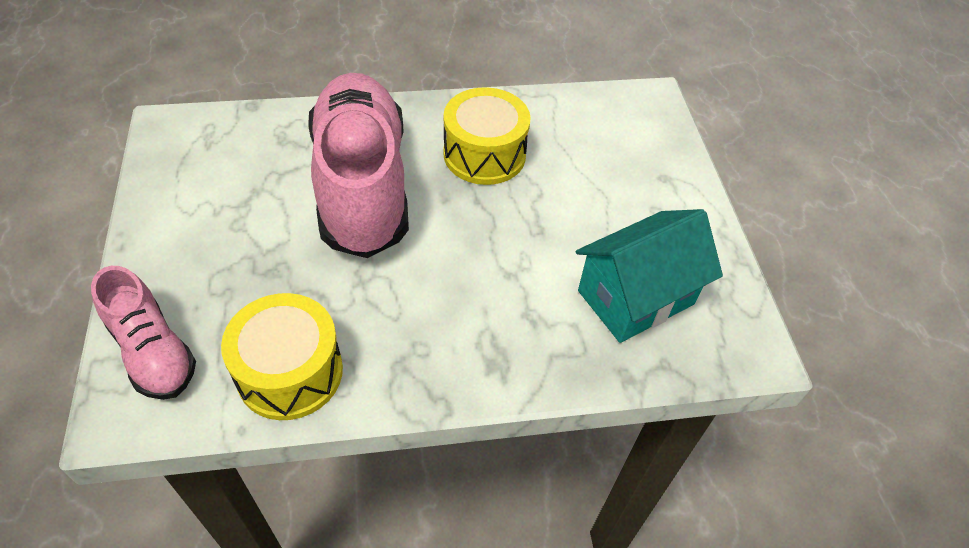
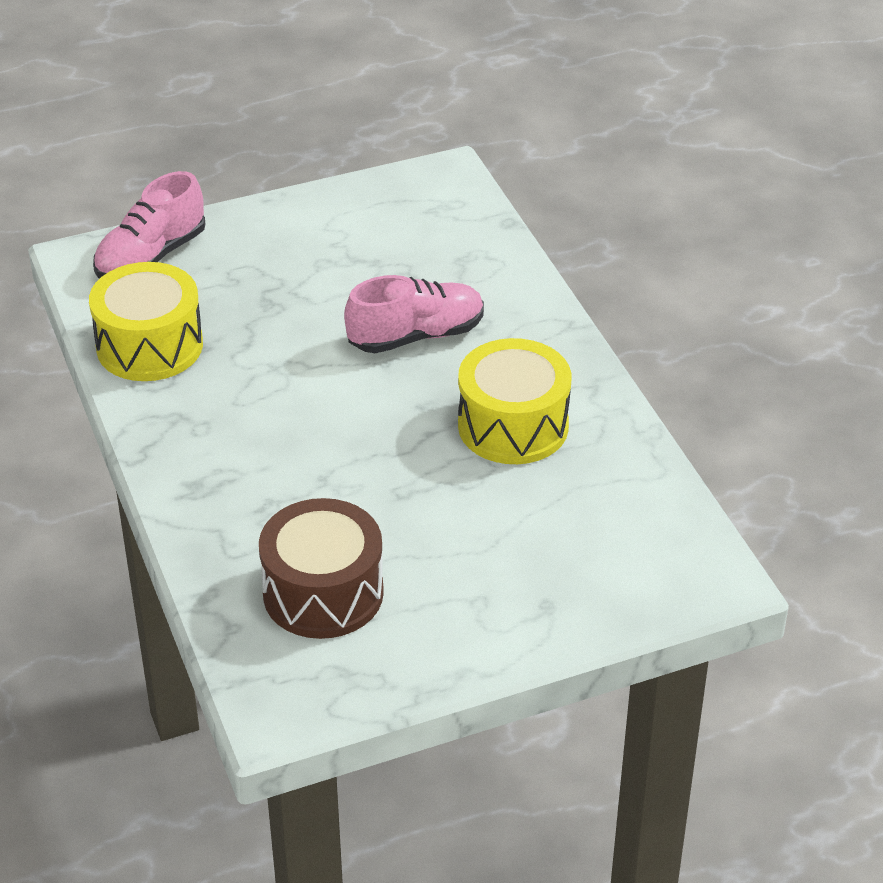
camera: 80 degrees right, 10 degrees down
pink shoe [308,73,409,258] -> pink shoe [344,275,484,353], size x0.53
turquoise house [576,209,723,343] -> brown drum [259,498,384,639]

